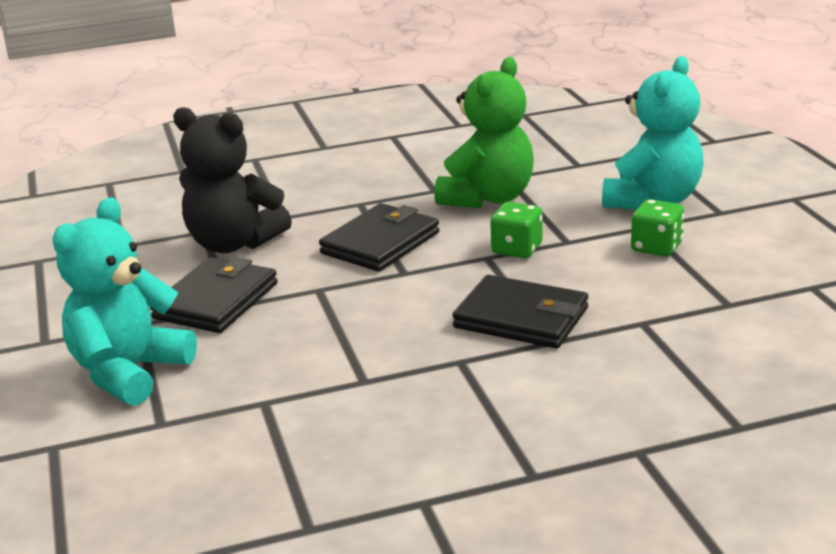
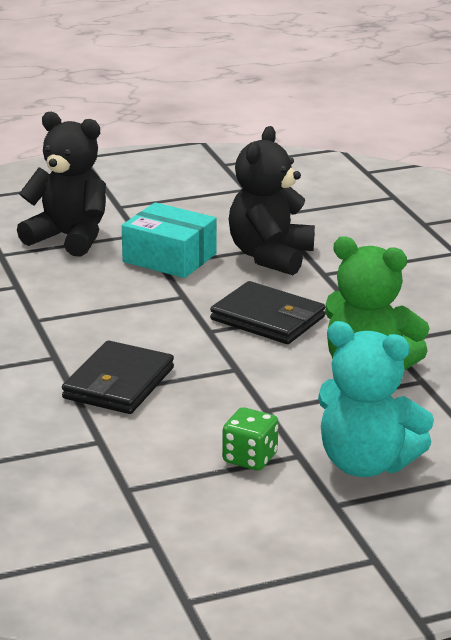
camera: 85 degrees right, 0 degrees up
turquoise teddy bear [52,197,197,406] -> black teddy bear [17,112,106,257]
black wallet [150,257,278,333] -> turquoise box [122,202,217,278]
green dice [490,202,543,258] -> none

